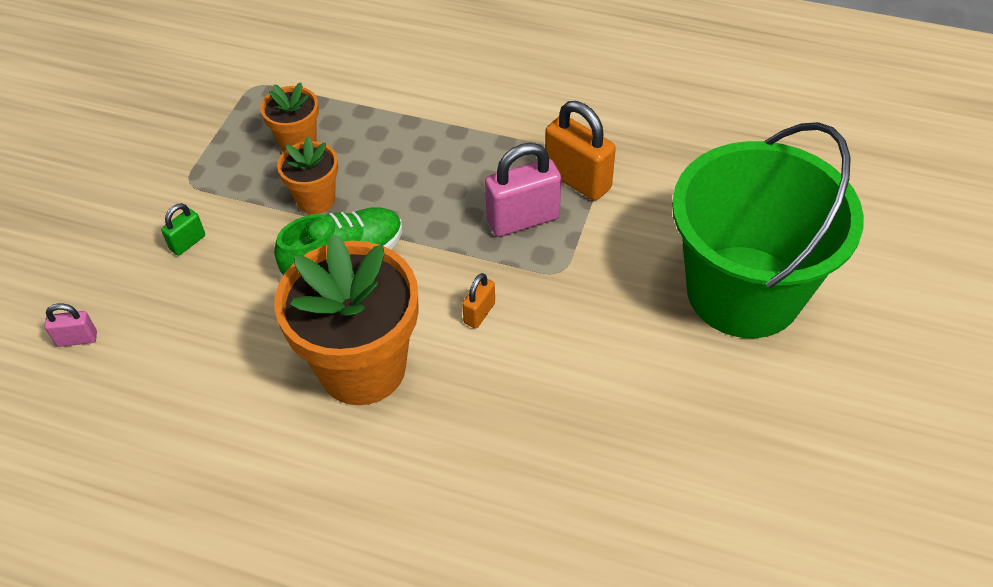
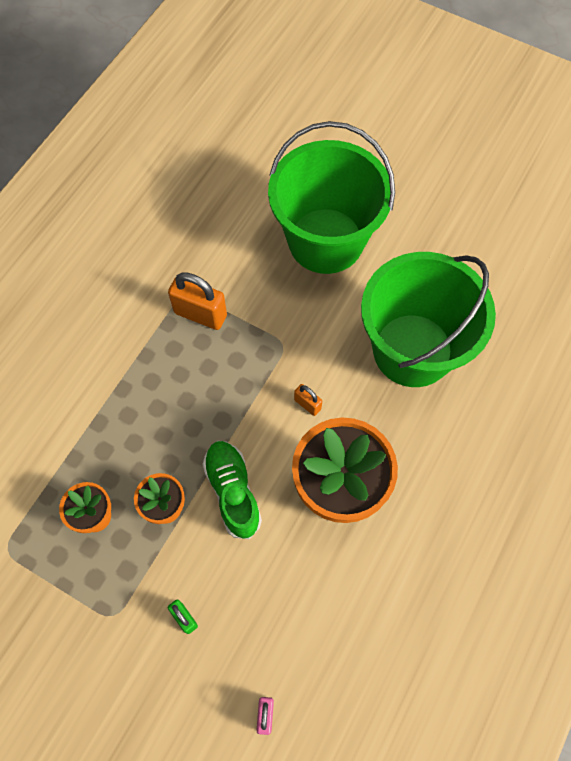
camera: 80 degrees left, 15 degrees up
pink padlock [485,143,561,237] -> none
orange padlock [545,101,616,201] -> orange padlock turned 60 degrees clockwise [168,272,227,330]
none -> green bucket [361,252,496,387]

